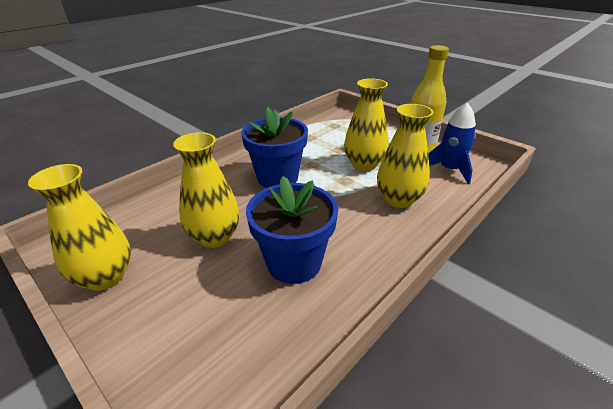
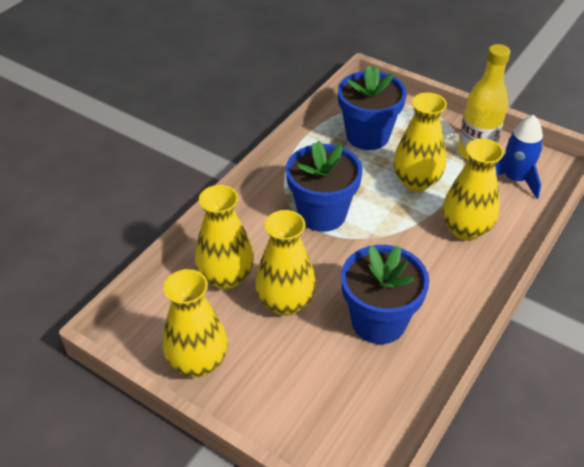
camera: 10 degrees left, 10 degrees up
none -> yellow vase [195,185,254,289]
none -> blue flower pot [338,65,407,150]

